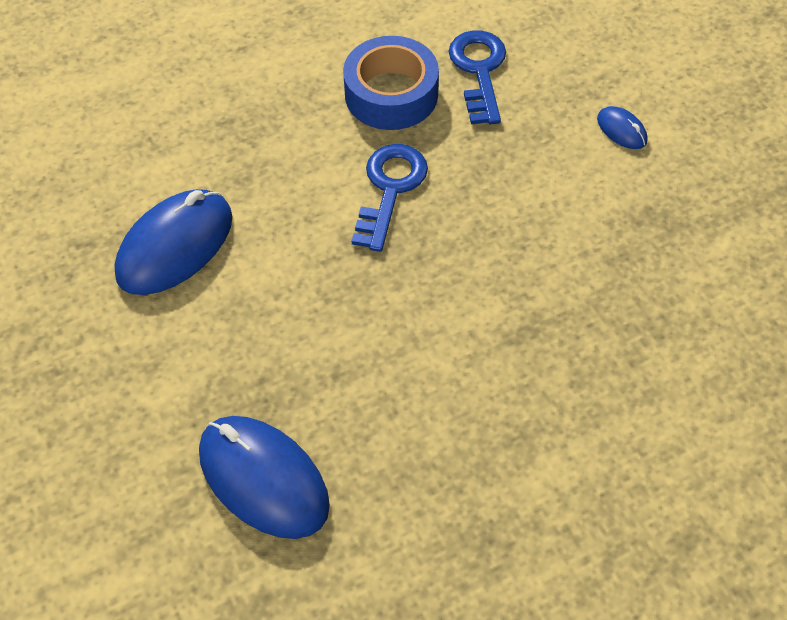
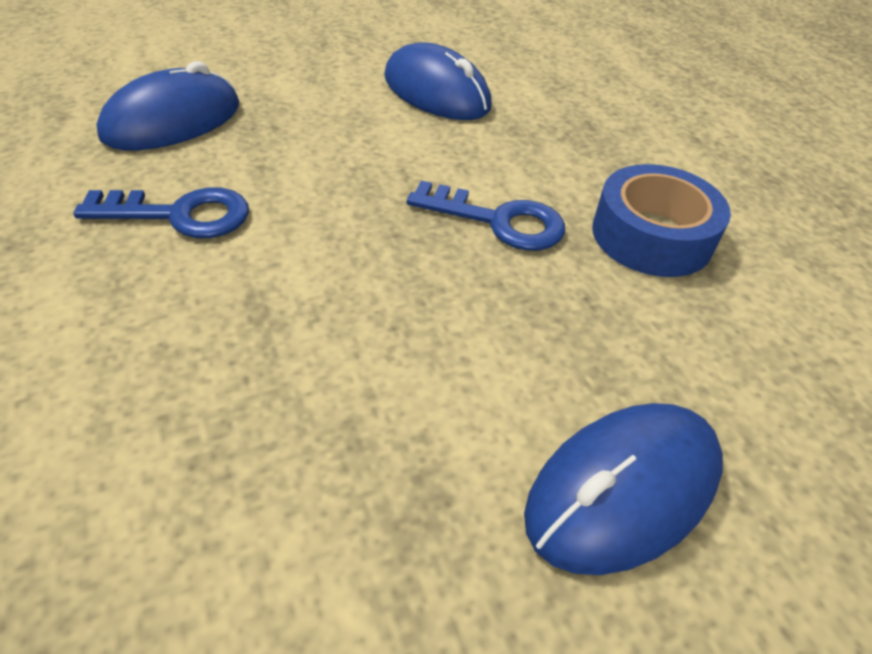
camera: 90 degrees right, 10 degrees down
blue key [449,30,506,124] -> blue key moved to [73,187,249,238]
blue mouse [597,106,648,149] -> blue mouse [524,403,723,575], size x2.20

